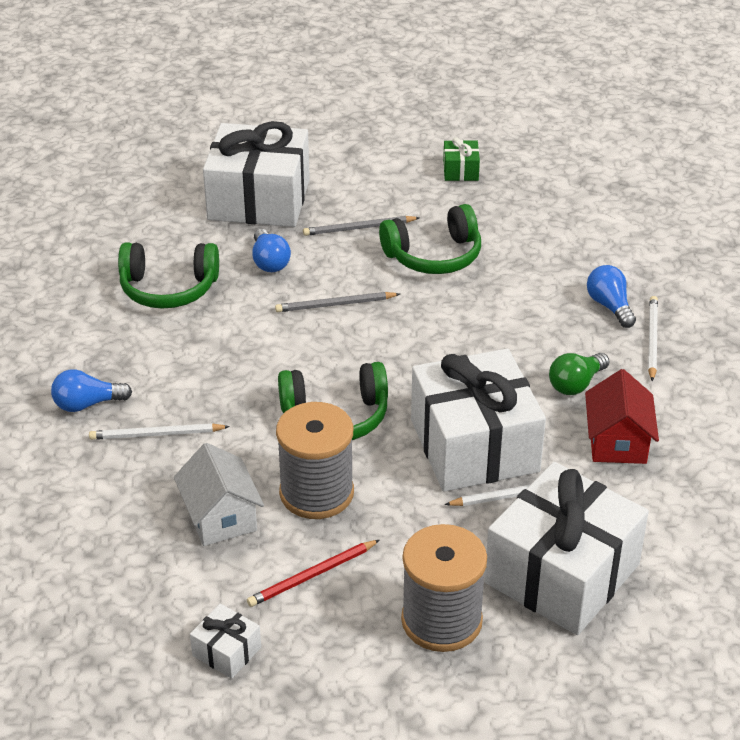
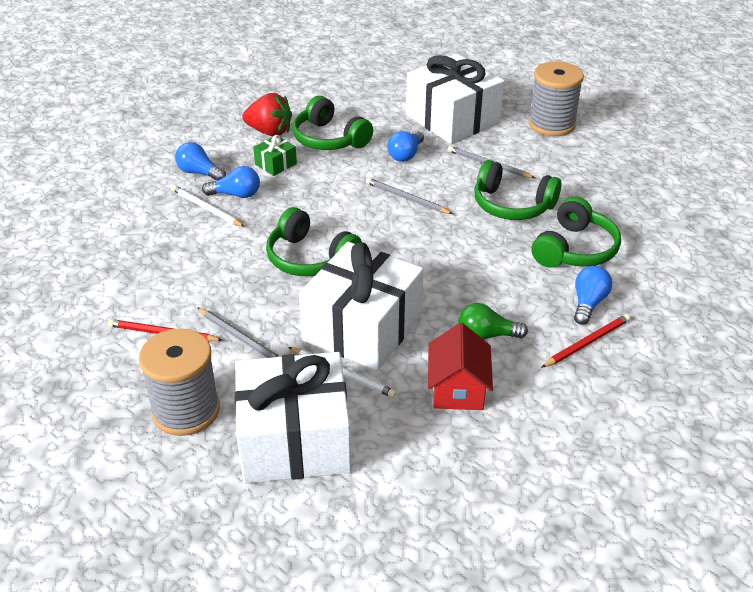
camera: 45 degrees right, 0 degrees up
white house [174,443,264,546] -> none
white gift [190,603,261,679] -> none
grey spool [276,402,354,519] -> grey spool moved to [528,61,584,136]
green gift [443,137,480,181] -> green gift moved to [253,135,297,176]
red house [585,369,659,464] -> red house turned 45 degrees counterclockwise [428,323,493,410]
white pencil [648,296,658,381] -> red pencil [541,314,630,368]
none -> grey pencil [197,307,280,358]
none -> blue light bulb [202,166,260,198]
none -> red strawberry [242,93,292,136]
none -> green headphones [532,197,621,267]

